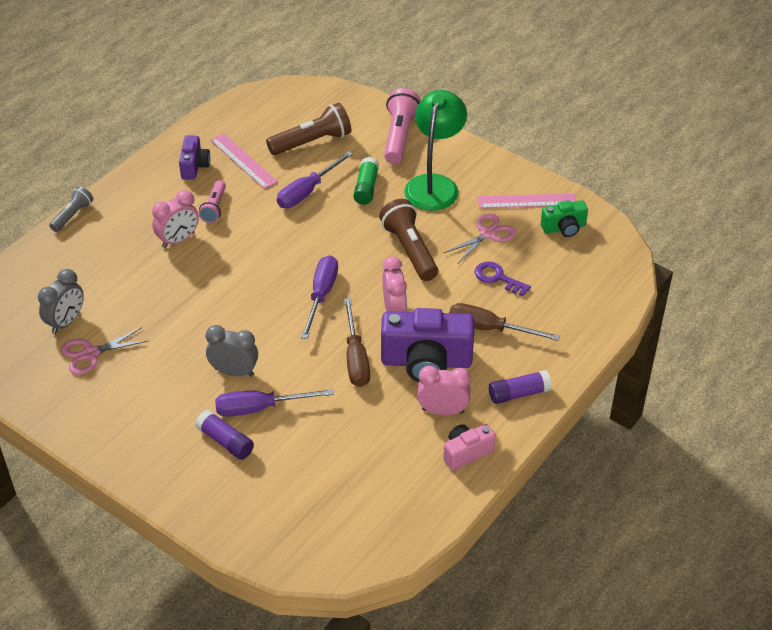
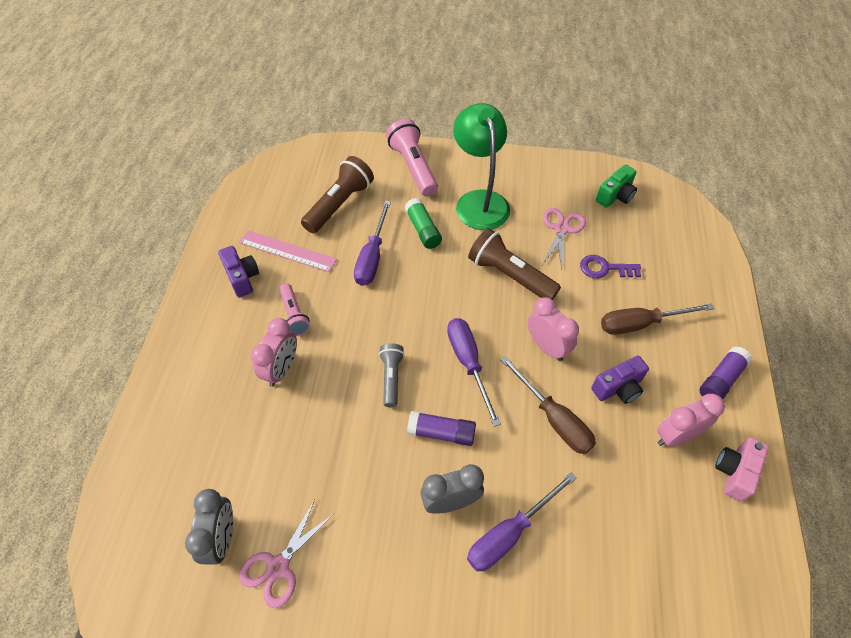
camera: 30 degrees left, 10 degrees up
grey flashlight [49,186,93,232] -> grey flashlight moved to [379,343,405,407]
purple glue stick [195,410,254,460] -> purple glue stick moved to [407,411,476,446]
purple camera [381,308,474,382] -> purple camera [591,356,649,404], size x0.53
pink ruler [478,194,576,208] -> none

